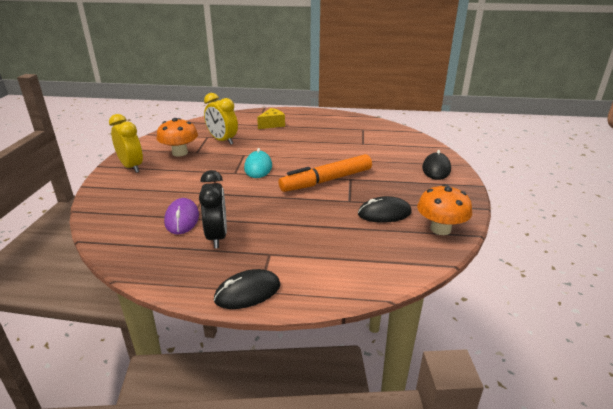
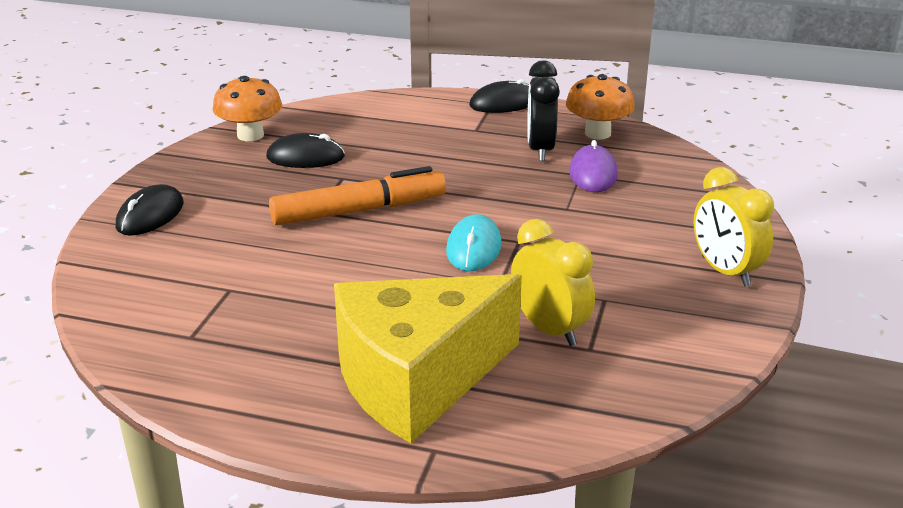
camera: 170 degrees left, 0 degrees up
orange mushroom [157,118,198,157] -> orange mushroom moved to [566,74,635,140]
yellow cheese [257,108,285,129] -> yellow cheese [334,274,522,443], size x2.46

